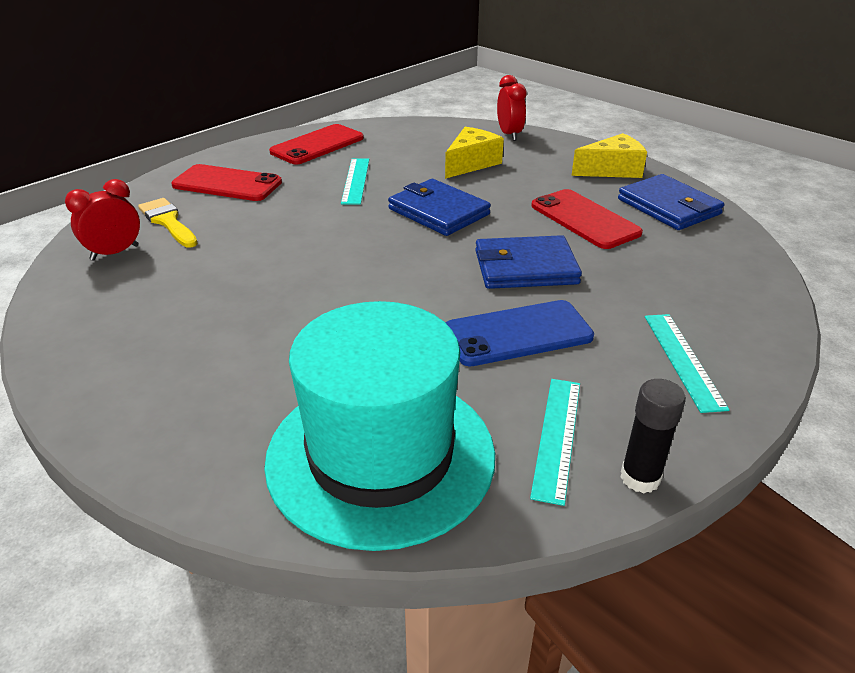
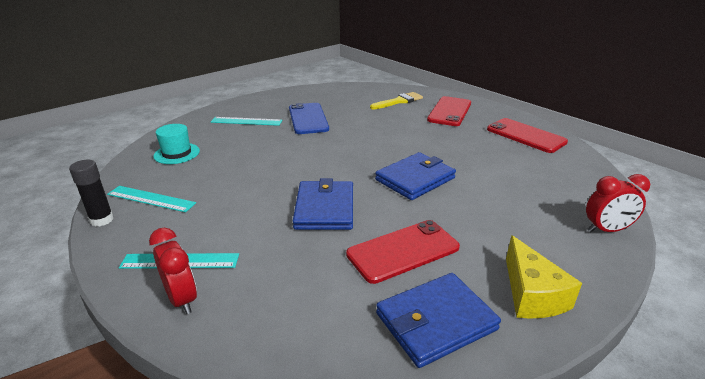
camera: 95 degrees right, 5 degrees down
red clock [65,179,140,261] -> red clock moved to [149,228,197,314]
turquoise hat [264,301,495,551] -> turquoise hat [153,124,200,164], size x0.43
turquoise ruler [341,158,369,205] -> turquoise ruler moved to [211,117,282,126]
yellow cheese [445,127,504,179] -> none
blue phone [446,300,594,366] -> blue phone moved to [289,103,329,134]

